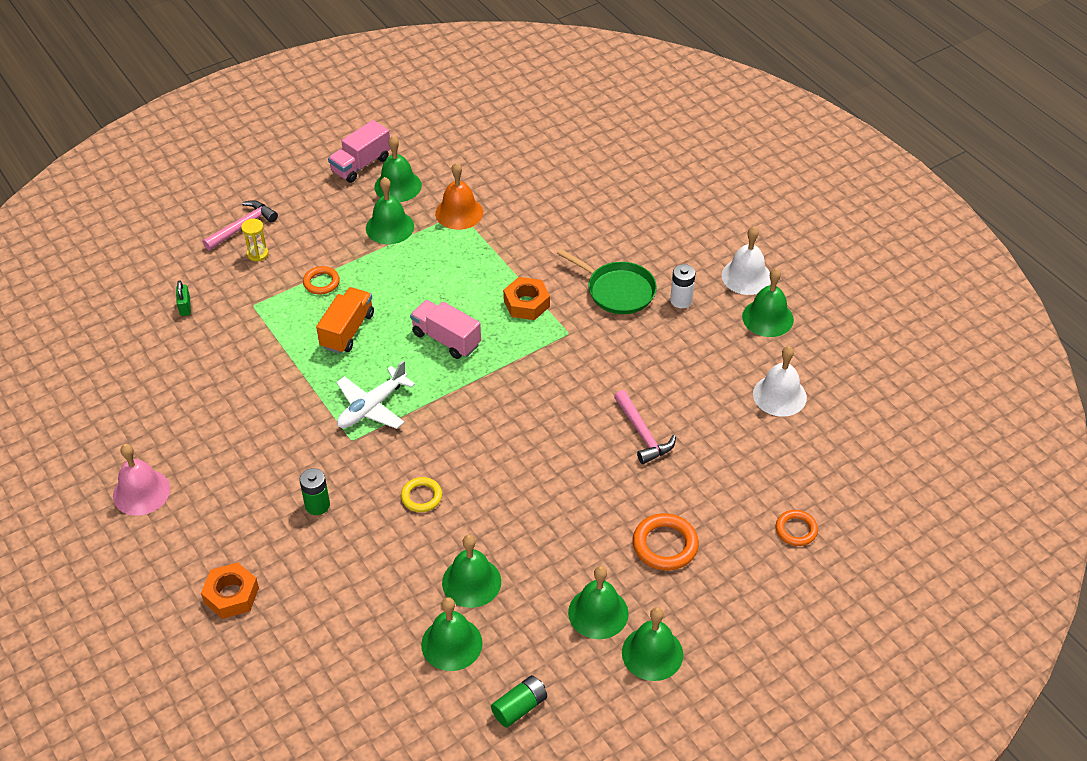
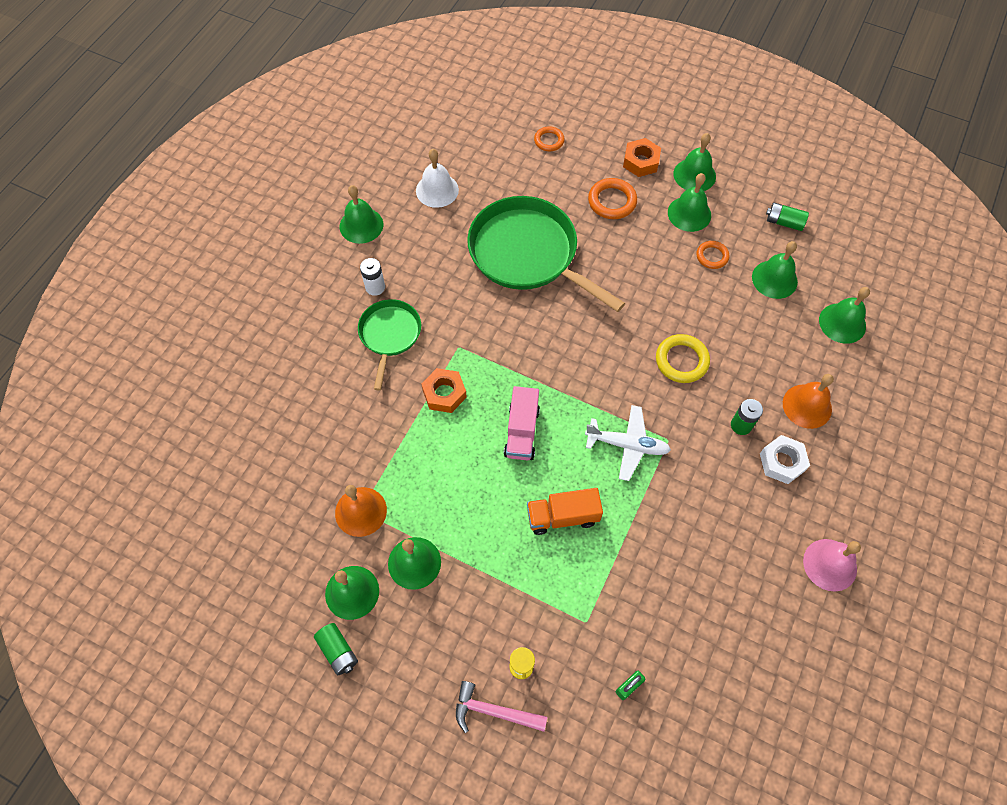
camera: 120 degrees left, 15 degrees up
orange nut [201,562,259,619] -> orange nut moved to [623,138,661,177]
orange ring [303,266,340,294] -> orange ring moved to [697,241,729,269]
pink truck [328,120,391,183] -> green battery [314,623,358,675]
yellow ring [401,477,442,512] -> yellow ring [656,334,710,383], size x1.55
green bell [442,535,501,608] -> green bell moved to [819,287,870,344]
pink hammer [614,390,676,464] -> green pan [467,196,625,312]
white bell [721,227,771,295] -> none
none -> white nut [760,435,810,484]
none -> orange bell [783,374,834,429]

